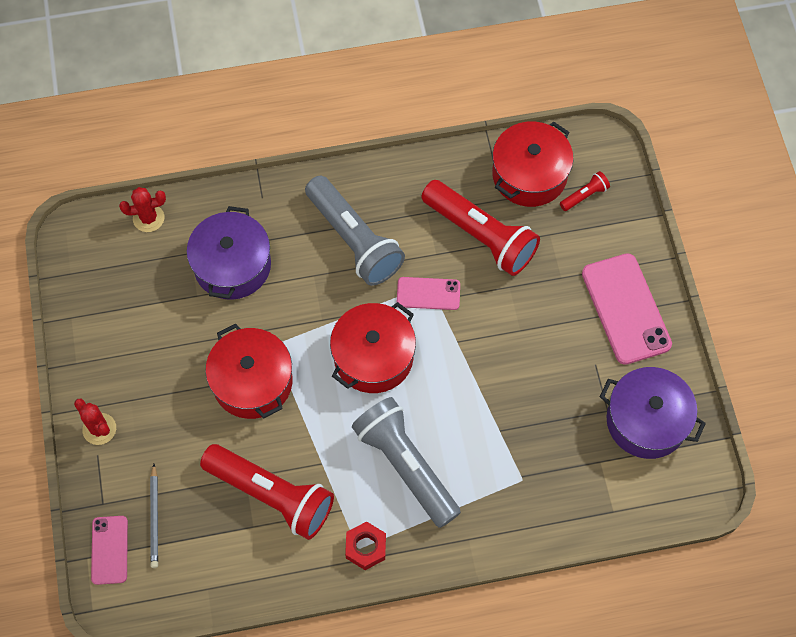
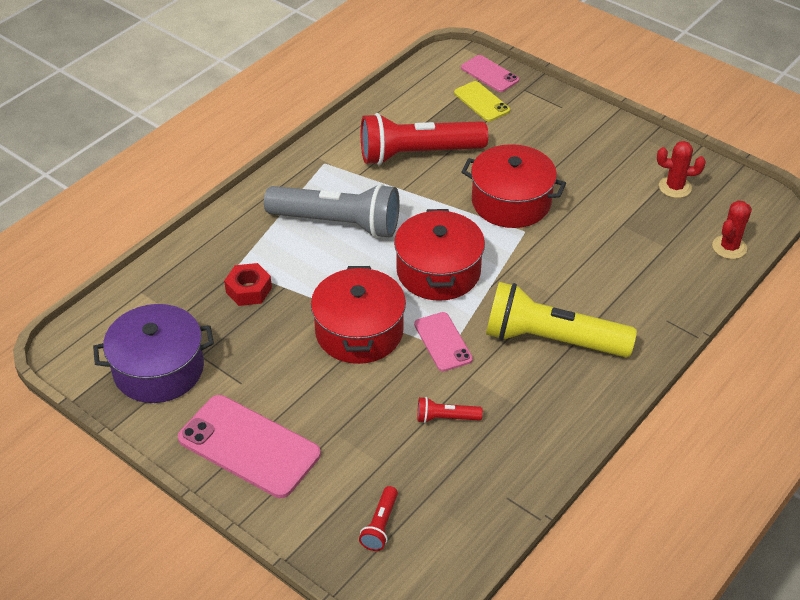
camera: 140 degrees right, 20 degrees down
red cactus [74,398,116,445] -> red cactus moved to [657,141,706,198]
grey pencil [150,464,158,568] -> yellow phone [454,81,510,121]
purple pot [187,206,271,300] -> none
grey flashlight [305,176,405,286] -> yellow flashlight [486,282,637,357]
red nut [345,521,386,570] -> red nut moved to [224,263,272,306]
pink phone [397,277,460,310] -> pink phone turned 75 degrees counterclockwise [414,312,473,371]
red flashlight [421,180,540,276] -> red flashlight [417,397,483,423], size x0.42
red pot [492,122,574,207] -> red pot moved to [311,266,406,364]

